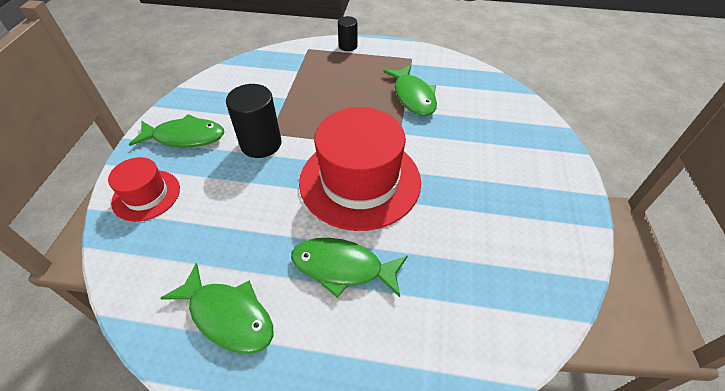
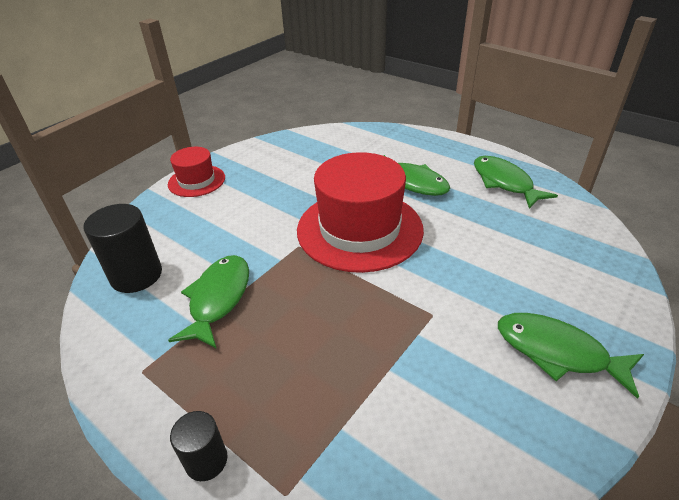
camera: 150 degrees left, 10 degrees down
red hat [108,157,180,222] -> red hat moved to [168,147,225,197]
black cylinder [226,84,282,158] -> black cylinder moved to [84,204,162,293]

